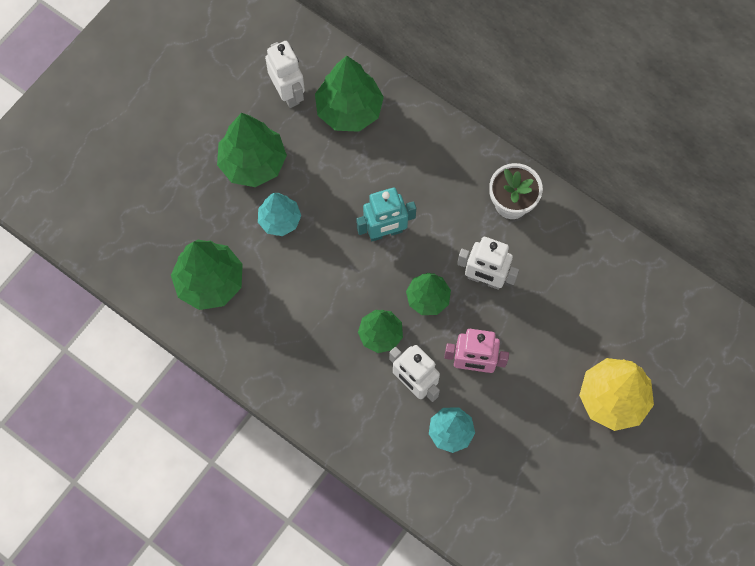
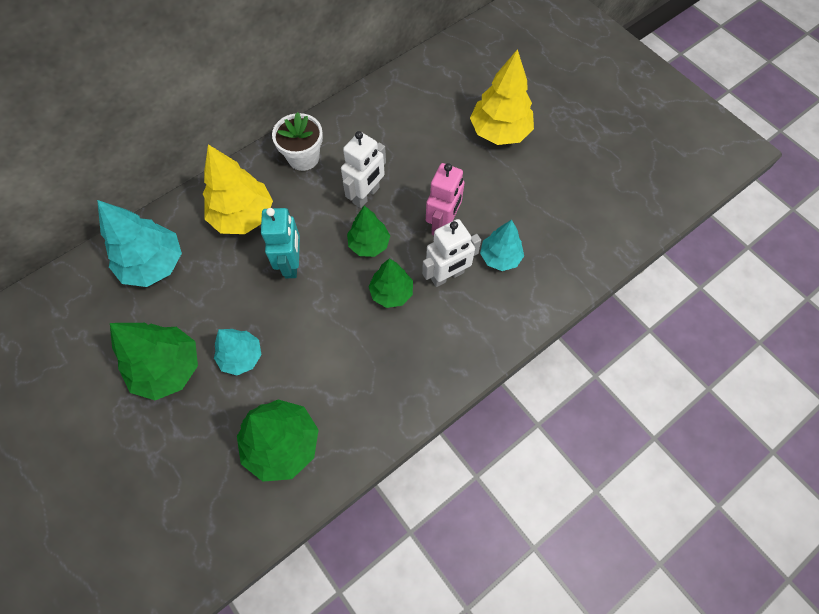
camera: 75 degrees left, 5 degrees down
white robot [265,41,305,108] -> none
green tree [315,56,384,132] -> turquoise tree [97,200,182,287]
none -> yellow tree [203,144,273,234]

